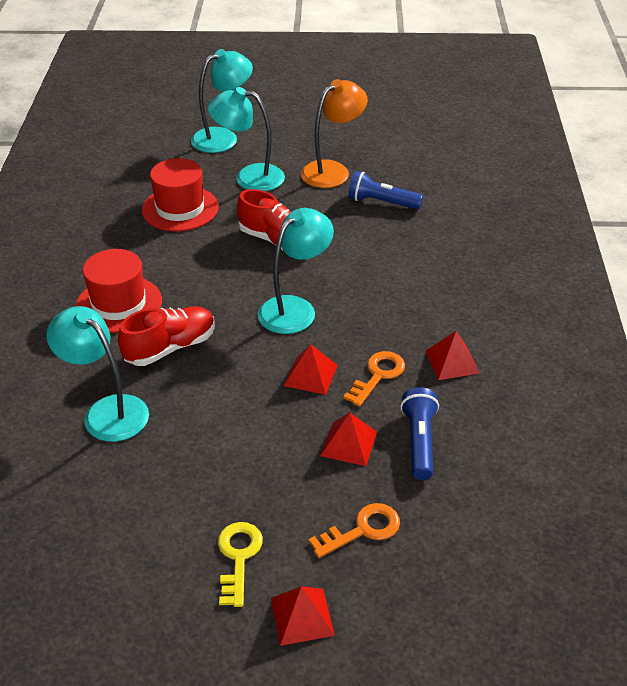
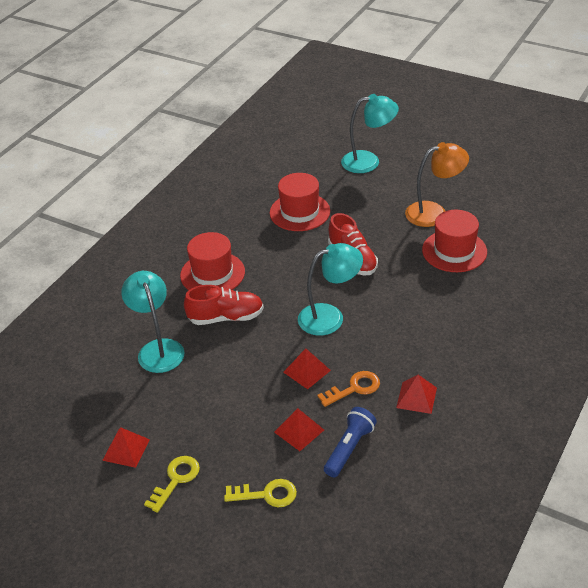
camera: 30 degrees right, 0 degrees up
turquoise lamp [208,87,285,191] -> none
red pyramid [271,586,335,646] -> red pyramid moved to [102,427,150,468]
orange key [309,503,400,558] -> yellow key [224,479,297,507]
blue flashlight [348,171,423,209] -> red hat [422,210,487,272]

